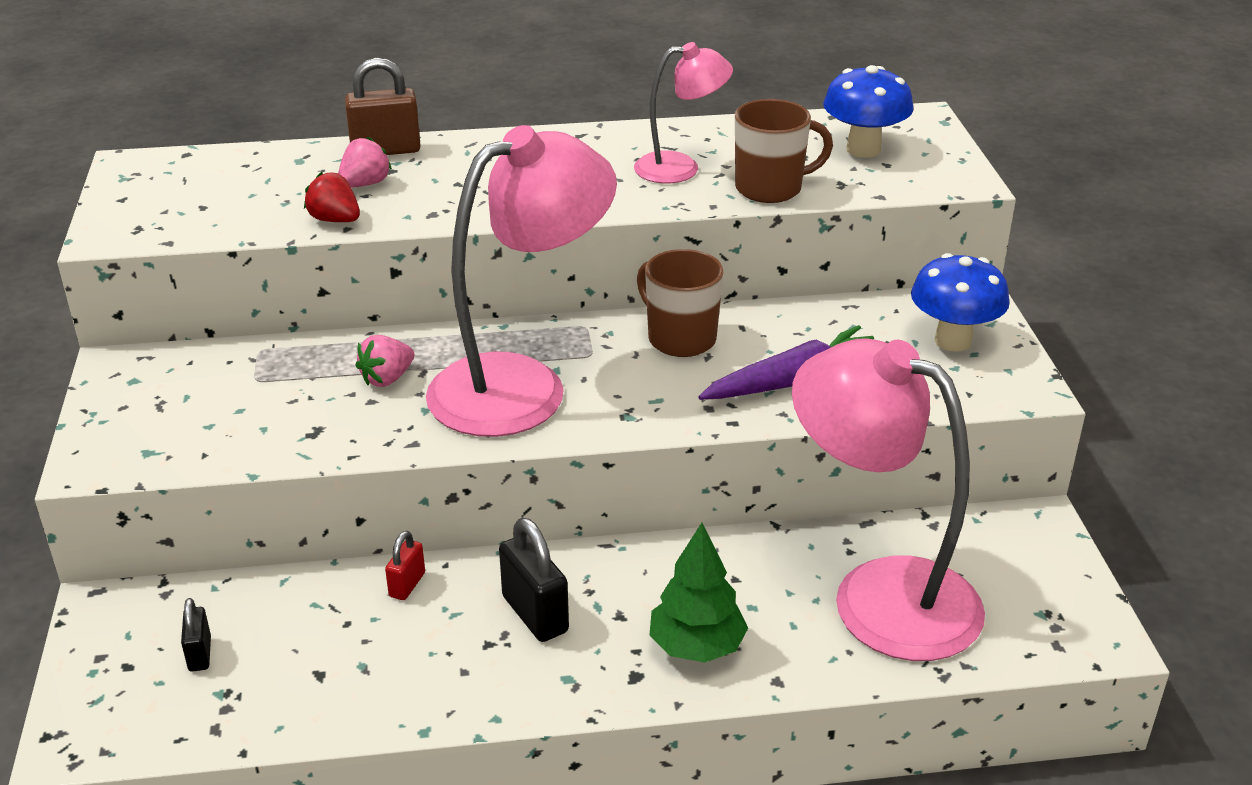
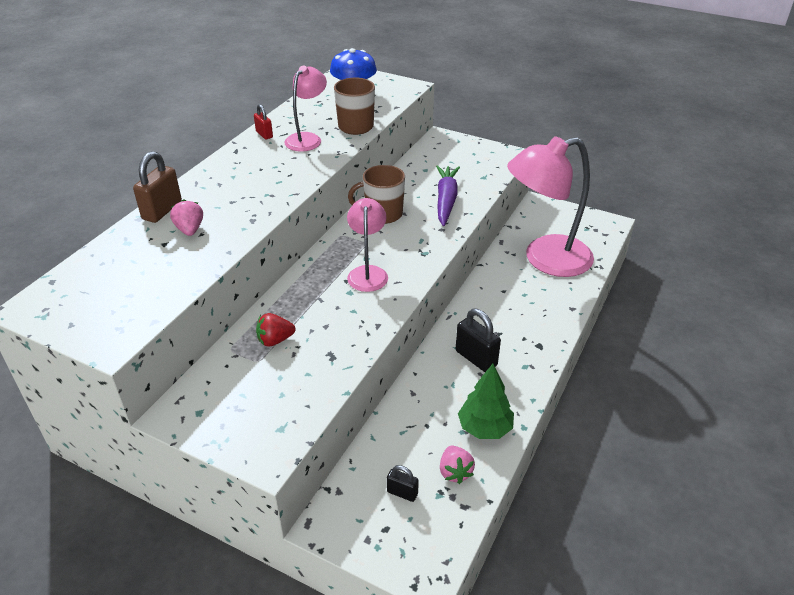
camera: 55 degrees left, 5 degrees up
red strawberry [304,172,360,222] -> red strawberry moved to [256,313,296,347]
pink strawberry [355,335,414,387] -> pink strawberry moved to [440,446,475,484]
red padlock [385,531,425,600] -> red padlock moved to [254,104,273,139]
pink lamp [426,125,617,437] -> pink lamp [347,198,388,292], size x0.52
black padlock [499,518,569,642] -> black padlock turned 45 degrees clockwise [456,309,501,372]
green tree [649,523,748,663] -> green tree moved to [458,364,514,439]
blue mushroom [911,253,1010,351] -> none

